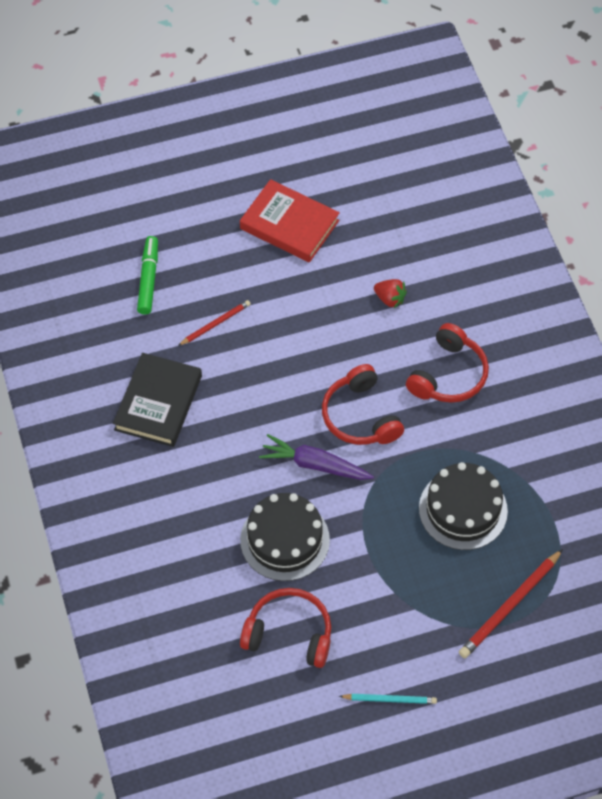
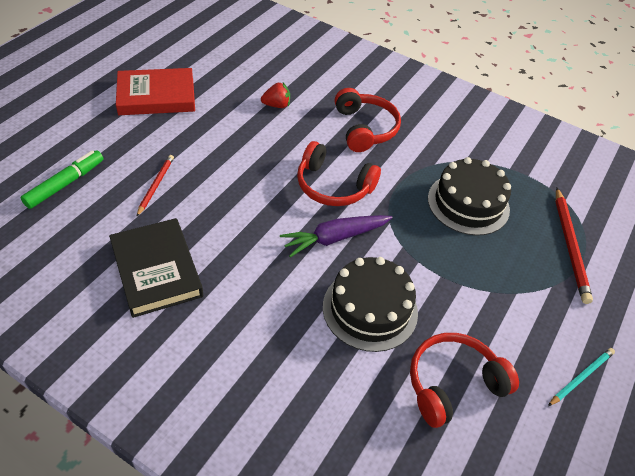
camera: 45 degrees left, 10 degrees down
green marker [137,236,158,314] -> green marker turned 75 degrees clockwise [21,150,103,209]

